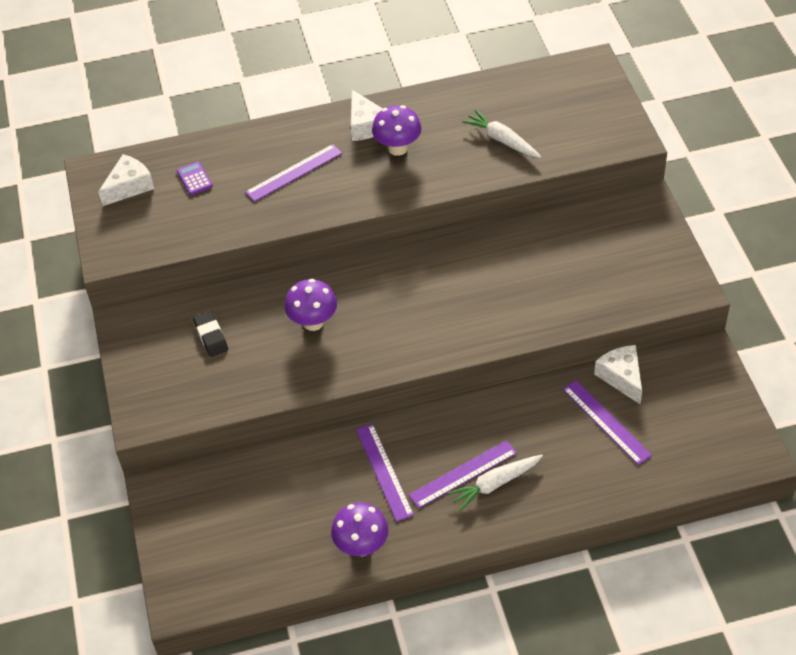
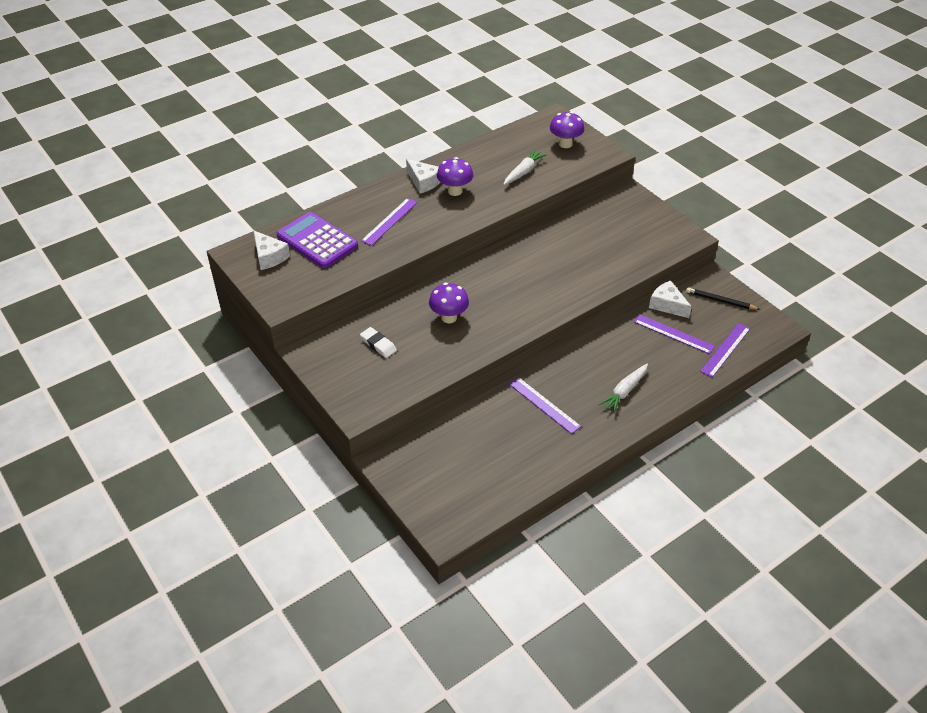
camera: 25 degrees left, 5 degrees down
white cheese [98,154,154,206] -> white cheese turned 120 degrees clockwise [253,230,290,270]
purple calculator [177,162,213,195] -> purple calculator [277,212,358,268], size x2.46
black eraser [193,310,228,357] -> white eraser [360,327,397,358]
purple mushroom [331,502,389,557] -> purple mushroom moved to [550,112,584,148]
purple ruler [409,440,517,508] -> purple ruler moved to [700,323,750,377]
white carrot [462,110,541,158] -> white carrot turned 105 degrees clockwise [503,149,547,185]
none -> black pencil [686,287,760,310]

